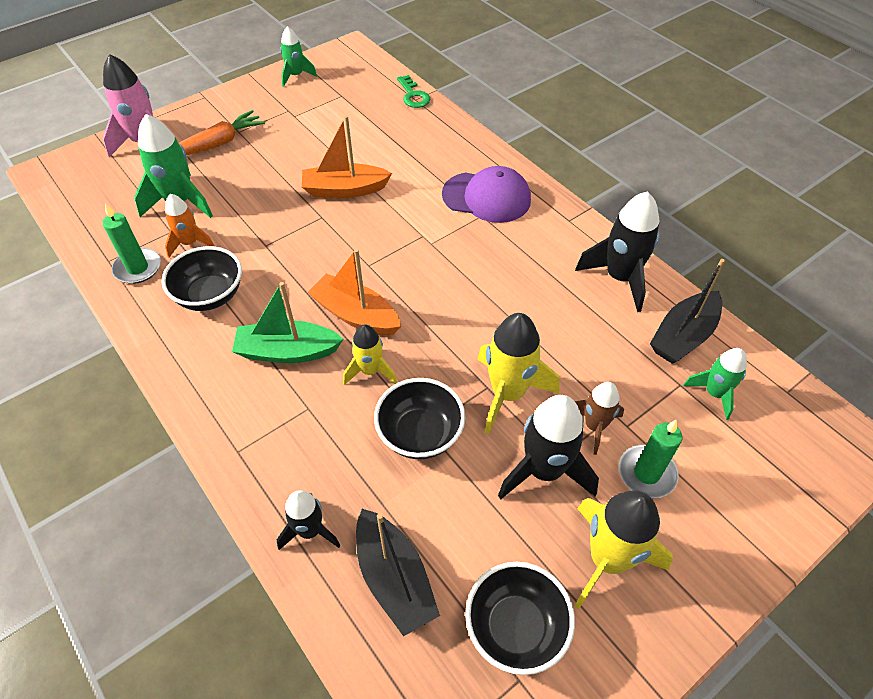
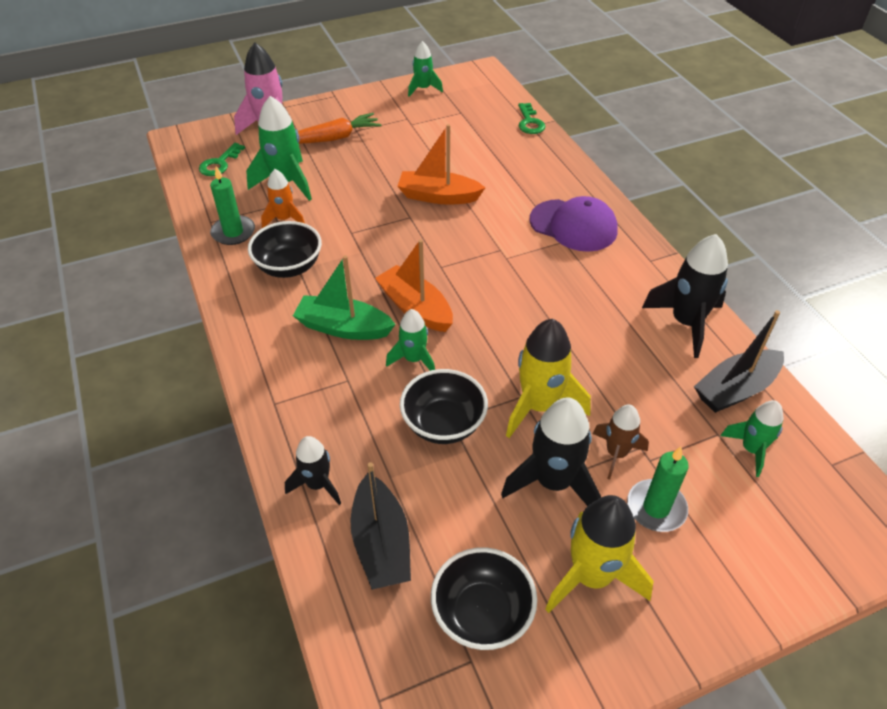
camera: 15 degrees right, 5 degrees down
yellow rocket [343,324,397,385] -> green rocket [386,309,435,371]
none -> green key [199,143,245,176]

